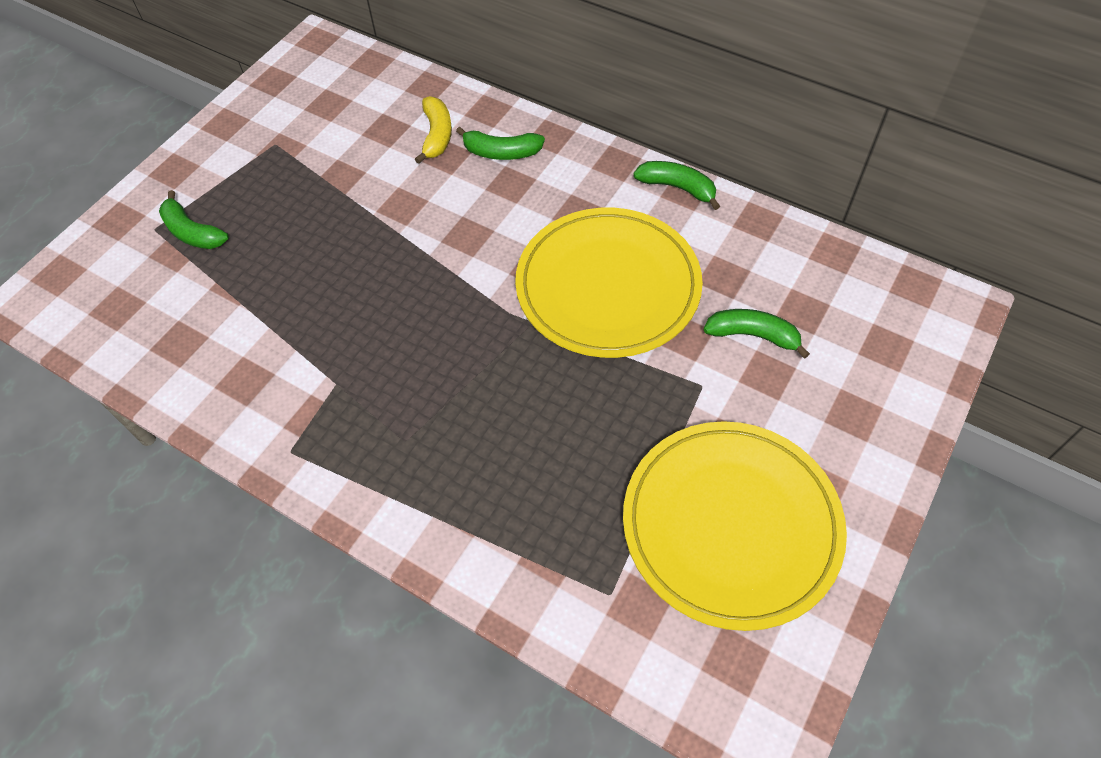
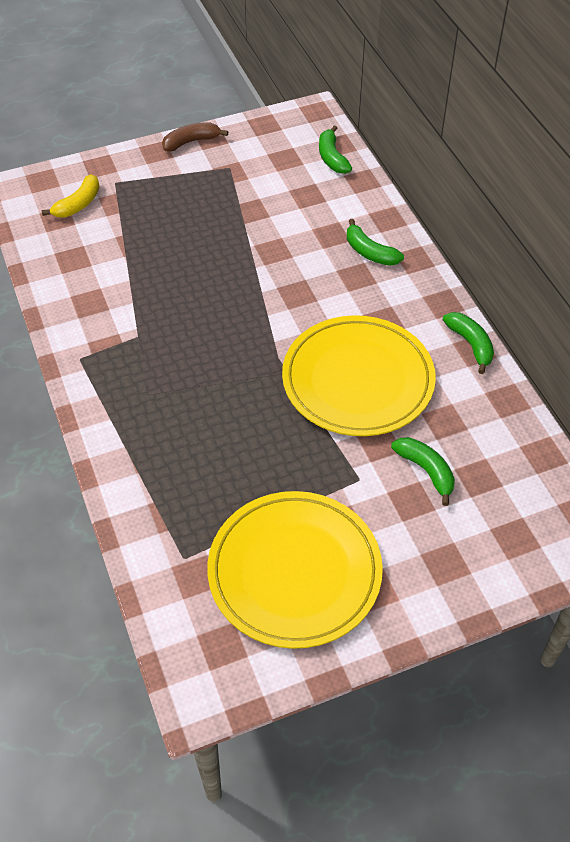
camera: 35 degrees right, 5 degrees down
green banana [159,190,229,249] -> green banana moved to [319,125,352,174]
yellow banana [415,96,452,164] -> yellow banana moved to [41,174,100,217]
none -> brown banana [162,122,228,151]

